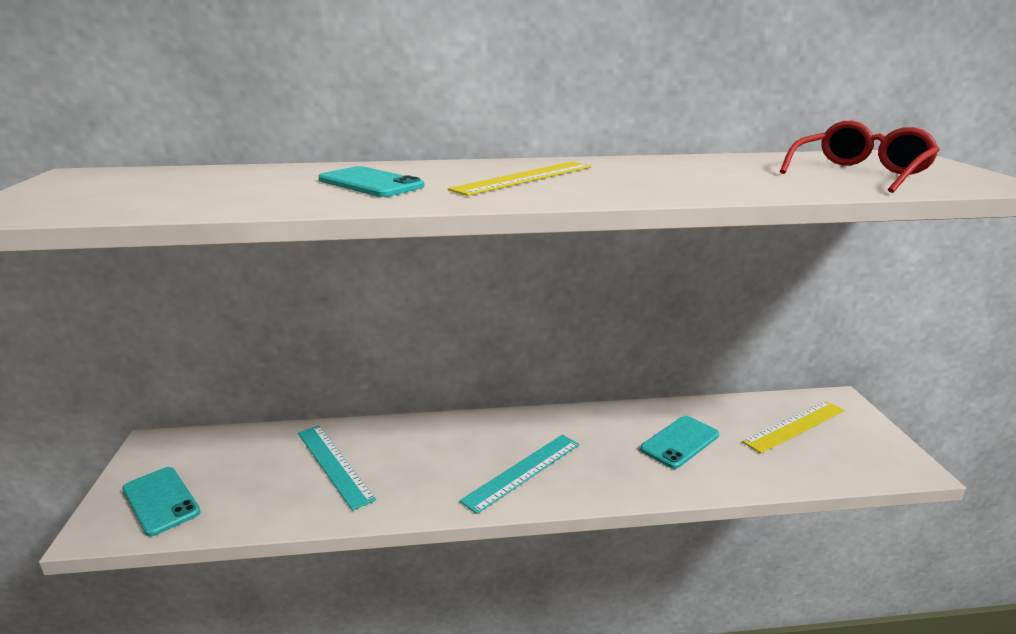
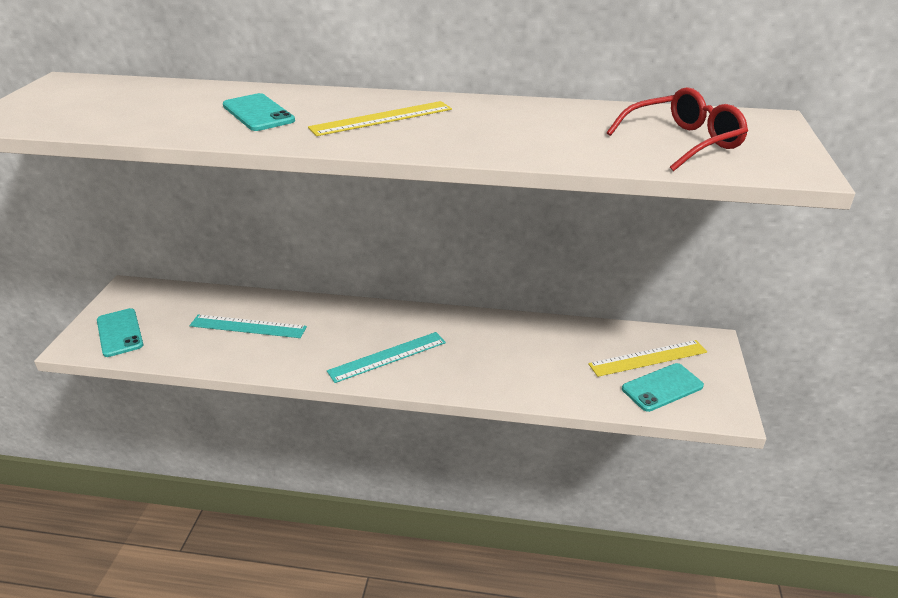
camera: 15 degrees right, 10 degrees up
turquoise ruler [298,425,376,511] -> turquoise ruler turned 60 degrees counterclockwise [190,314,307,338]
turquoise phone [640,416,719,469] -> turquoise phone moved to [622,363,704,412]

